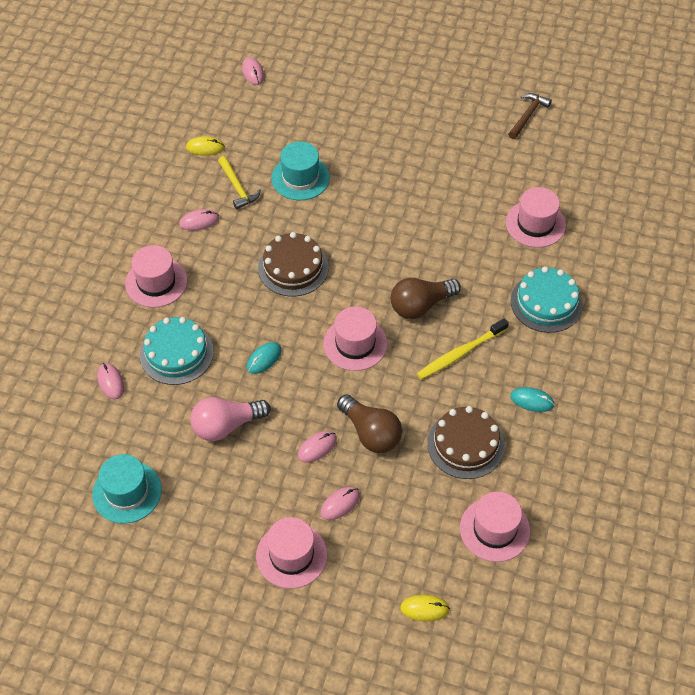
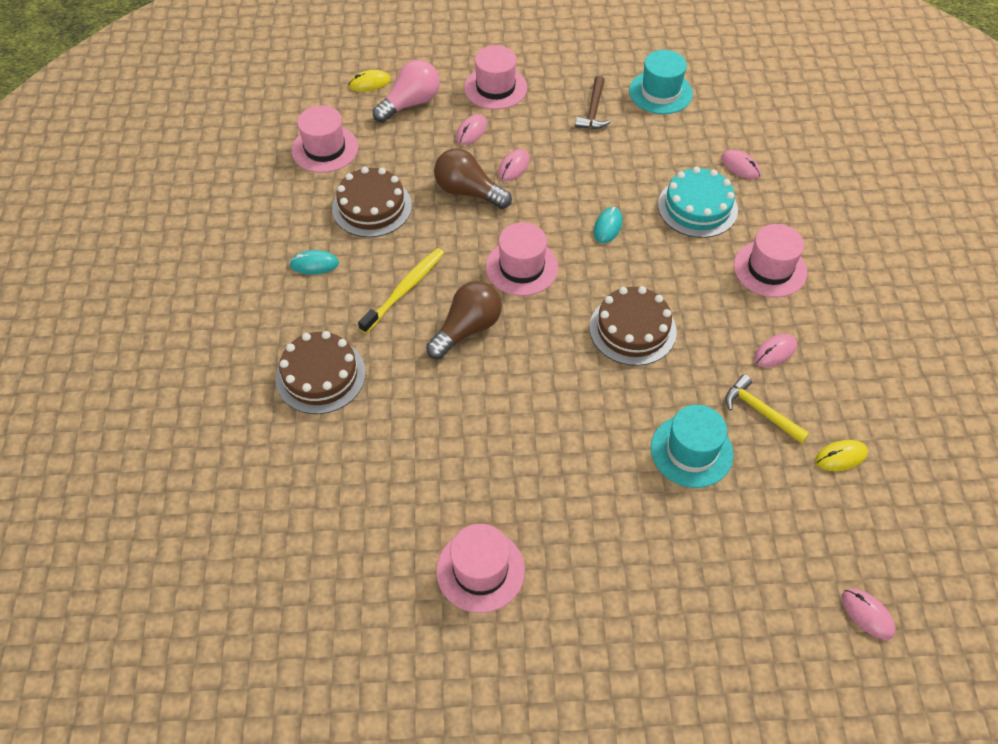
camera: 160 degrees right, 0 degrees up
pink light bulb [190,397,271,441] -> pink light bulb moved to [373,60,440,123]
pink hat [506,187,566,248] -> pink hat moved to [436,524,525,613]
brown hammer [508,93,552,139] -> brown hammer moved to [575,76,611,129]
turquoise cake [511,266,583,333] -> brown cake [275,331,366,414]

